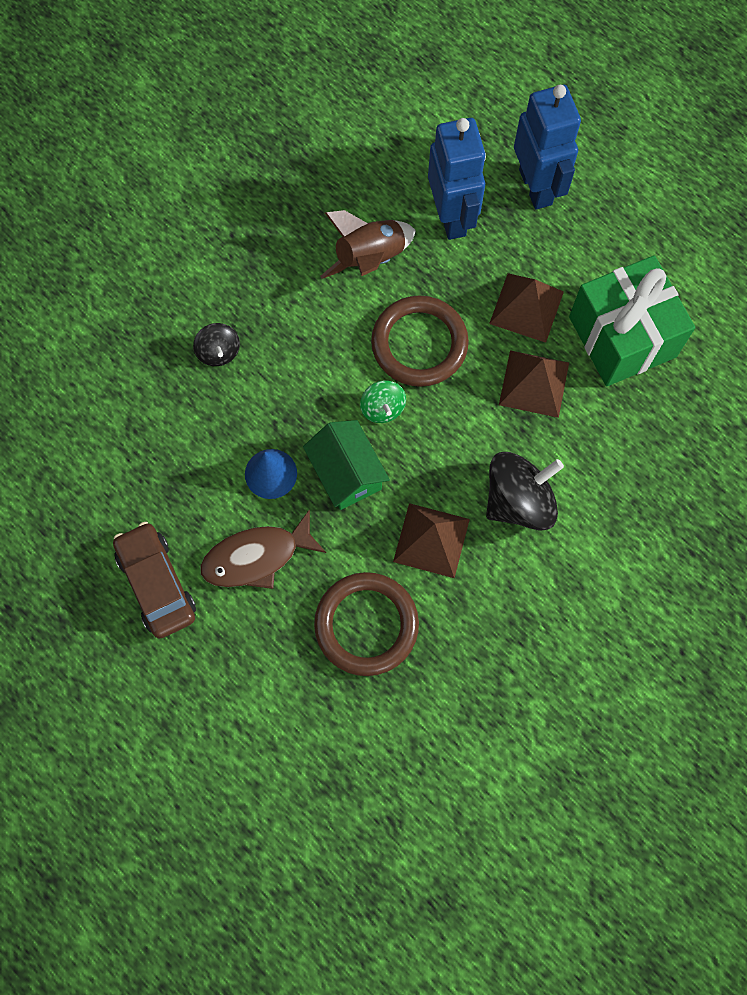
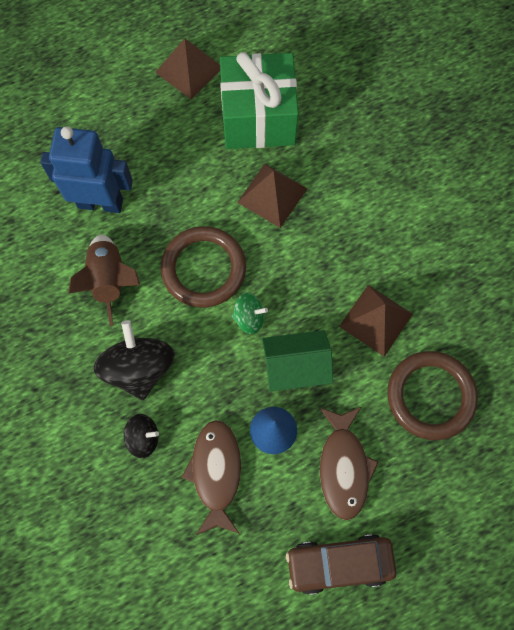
camera: 70 degrees left, 0 degrees up
black spinning top [486,452,564,530] -> black spinning top moved to [94,320,175,400]
brown pyramid [489,273,564,343] -> brown pyramid moved to [155,38,220,100]
blue robot [514,85,581,210] -> none
none -> brown fish [182,420,241,535]

